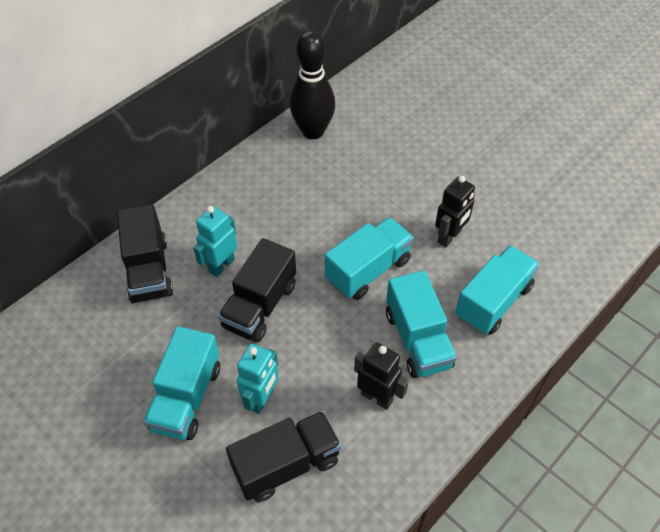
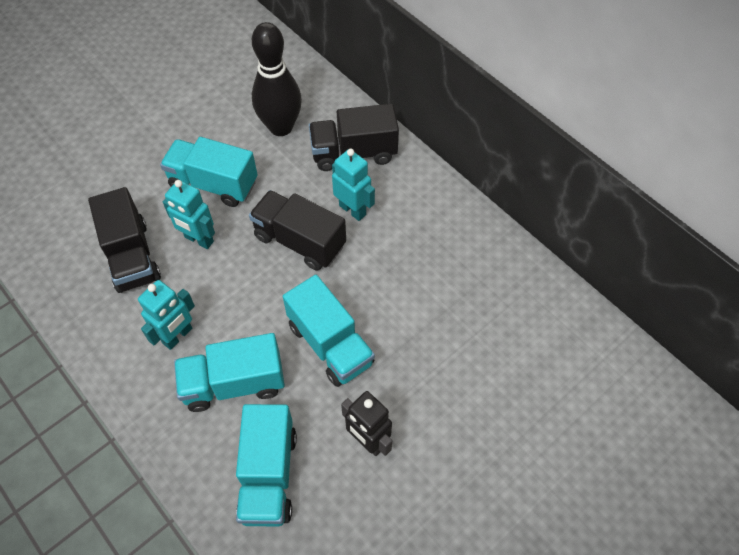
camera: 95 degrees right, 5 degrees up
black bowling pin [290,31,335,139] -> black bowling pin moved to [252,22,302,136]
black robot [354,342,409,410] -> turquoise robot [138,280,195,350]
turquoise truck [455,245,540,335] -> turquoise truck turned 45 degrees clockwise [236,404,297,526]

